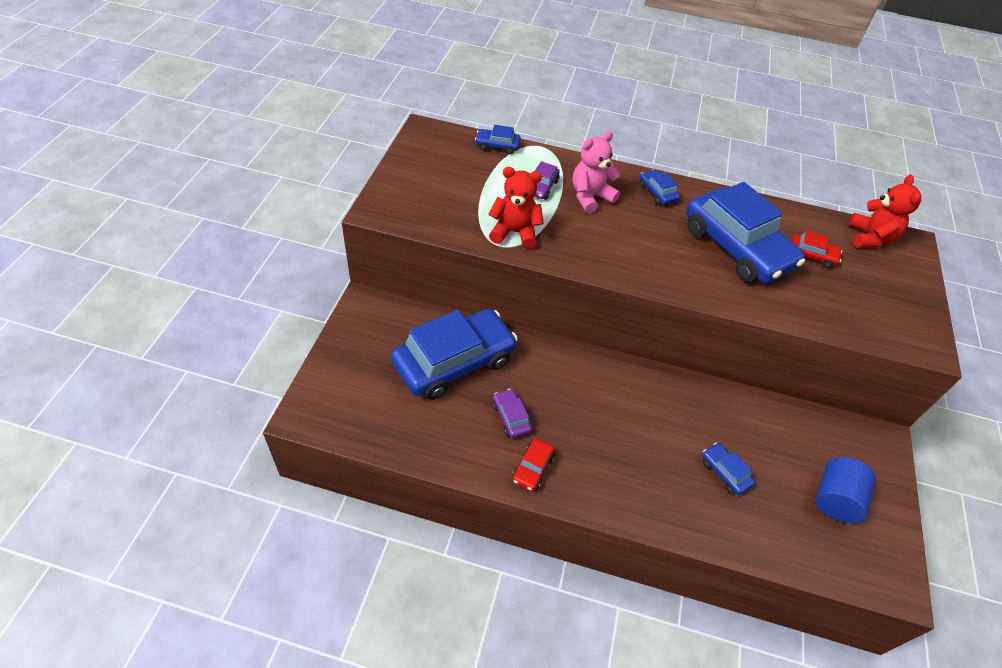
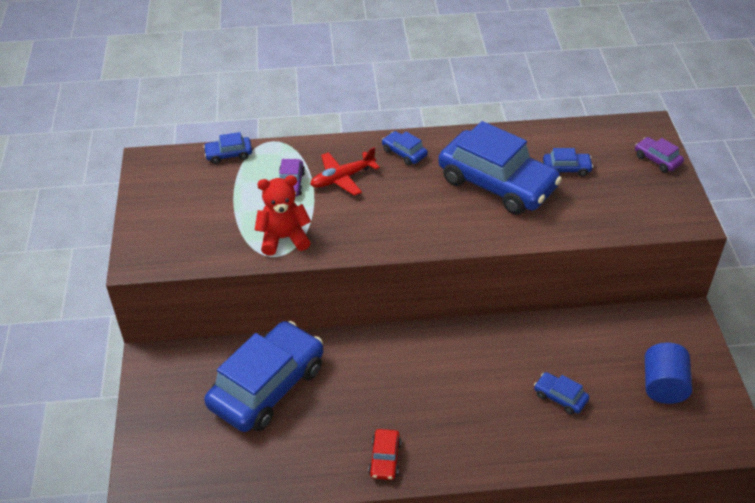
camera: 15 degrees left, 5 degrees down
purple car [492,389,532,438] -> purple car moved to [635,137,684,172]
pink teddy bear [573,131,620,213] -> red plane [310,147,380,196]
red car [791,231,842,268] -> blue car [543,148,593,177]
red teddy bear [849,175,921,248] -> none

